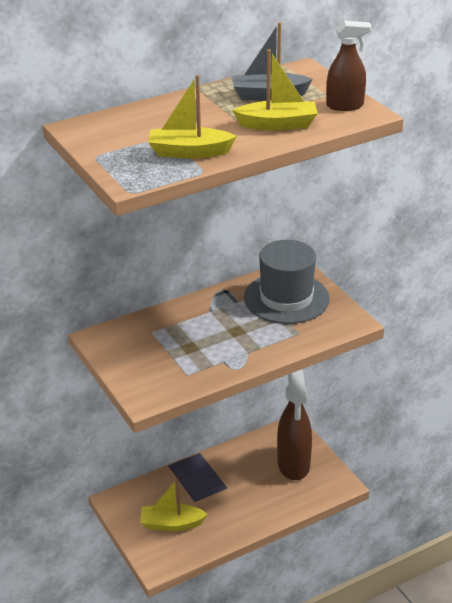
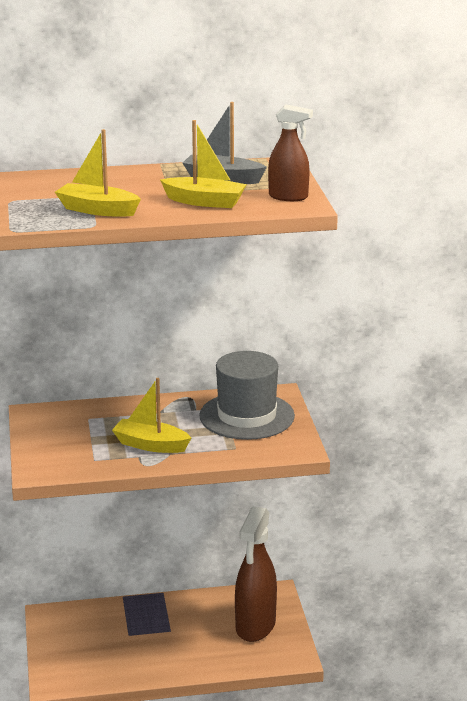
camera: 20 degrees right, 10 degrees down
yellow boat [140,478,208,531] -> yellow boat moved to [112,378,191,453]

